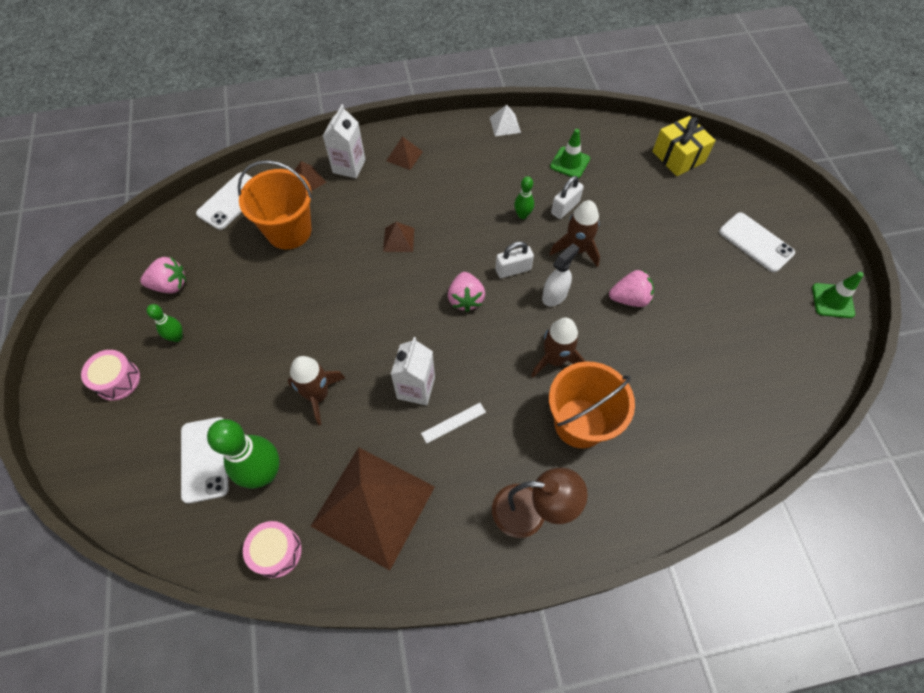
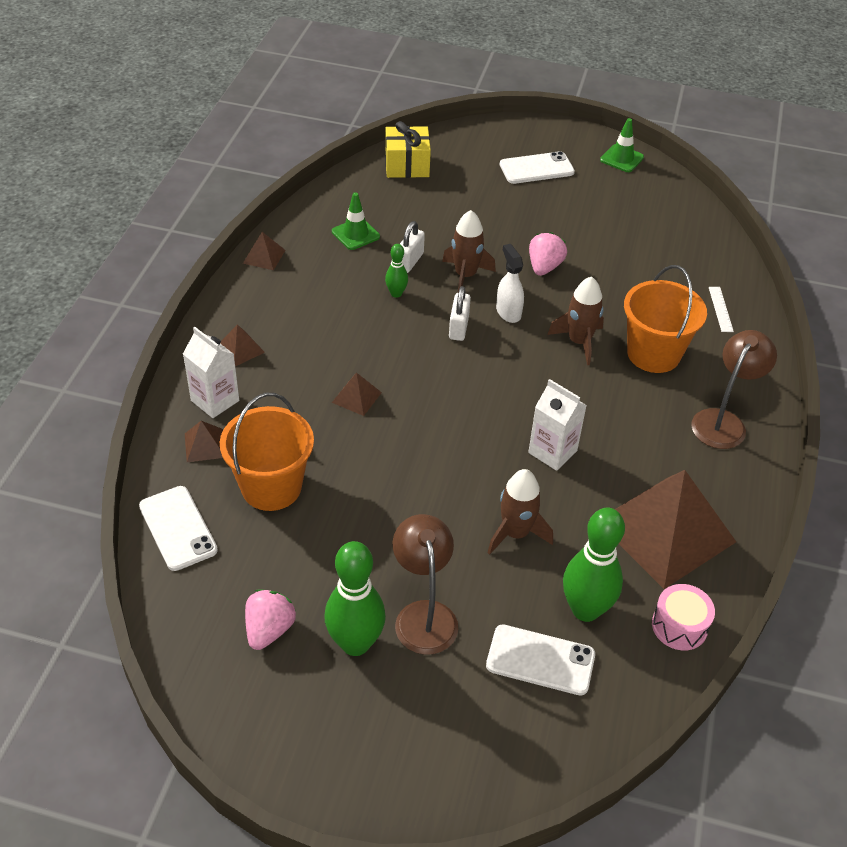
camera: 65 degrees left, 15 degrees down
pink drum [81,350,140,401] -> none
green bowling pin [147,304,183,342] -> green bowling pin [324,541,386,656], size x1.99
white ruler [421,403,486,443] -> white ruler moved to [709,287,734,332]
pink strawberry [448,272,485,312] -> none
white pyramid [489,105,521,136] -> brown pyramid [243,232,285,270]
white padlock [551,176,584,219] -> white padlock turned 45 degrees clockwise [400,221,425,273]
none -> brown lamp [393,514,458,655]

